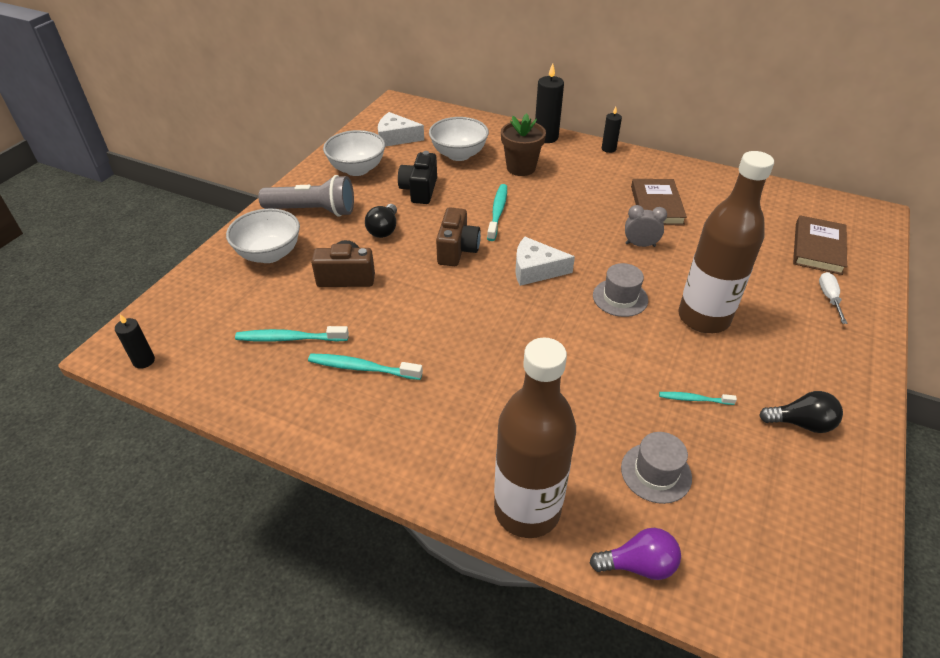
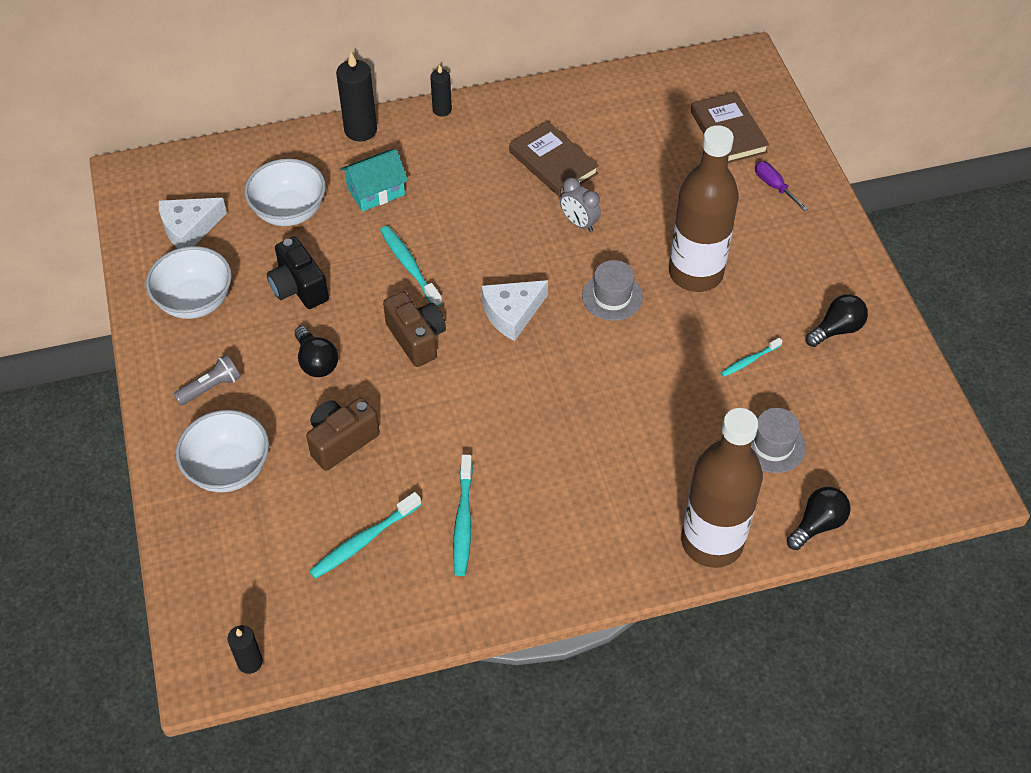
camera: 40 degrees left, 10 degrees up
grey flashlight [258,175,354,217] -> grey flashlight [174,354,241,405], size x0.54
turquoise toothbrush [308,354,423,380] -> turquoise toothbrush turned 60 degrees counterclockwise [453,454,473,576]
brown flower pot [501,113,546,176] -> turquoise house [340,149,408,212]
purple light bulb [590,528,681,580] -> black light bulb [787,487,851,550]
grey clock [625,205,667,247] -> grey clock turned 105 degrees counterclockwise [560,178,601,232]
white screwdriver [819,272,848,324] -> purple screwdriver [755,161,808,211]

